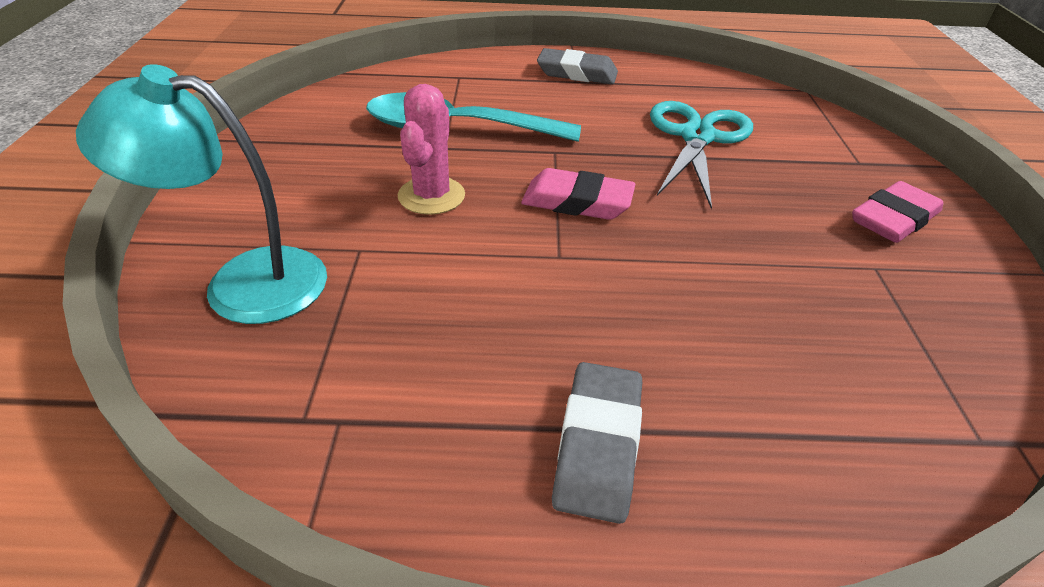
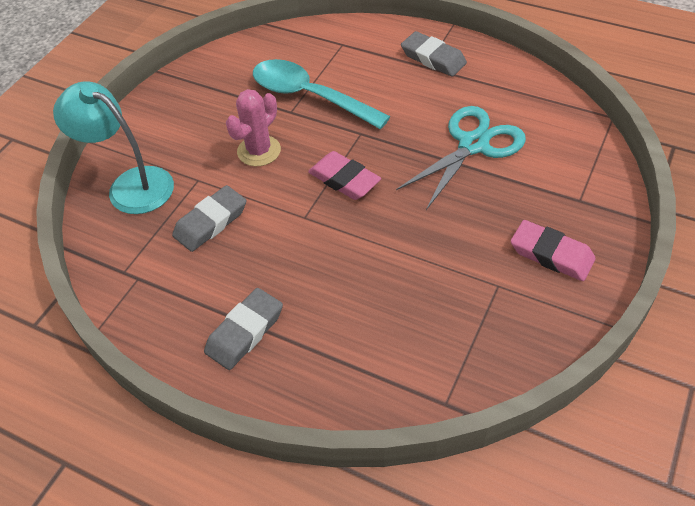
camera: 30 degrees right, 10 degrees up
pink eraser [852,181,943,243] -> pink eraser turned 45 degrees clockwise [511,220,596,281]
none -> grey eraser [172,185,246,252]

